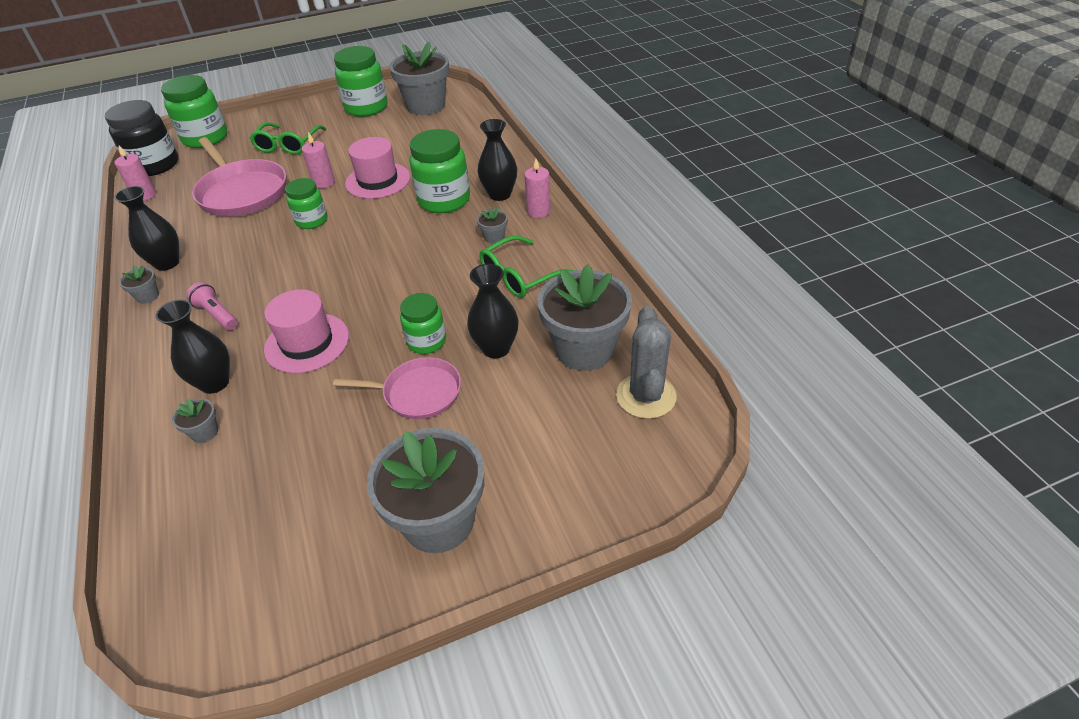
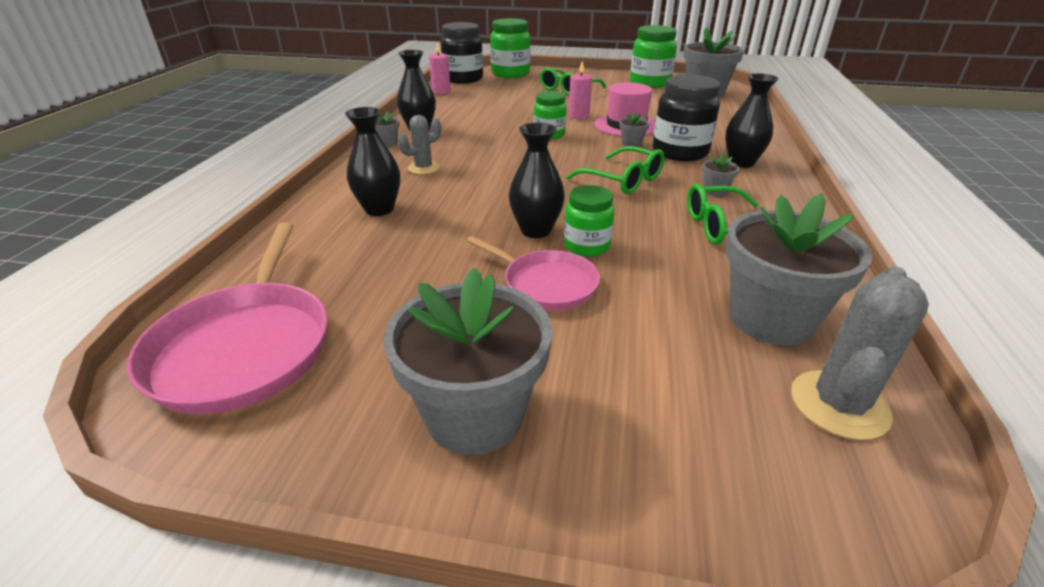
camera: 30 degrees right, 10 degrees down
grey flower pot [172,398,218,443] -> grey flower pot moved to [619,112,650,147]
pink flashlight [186,282,238,330] -> grey cactus [398,115,441,174]
pink pan [192,137,286,217] -> pink pan moved to [127,222,328,414]
pink hat [264,289,349,373] -> none
green jar [409,129,470,213] -> black jar [653,74,720,161]
black vase [467,264,519,358] -> black vase moved to [509,123,565,238]
pink candle [524,159,551,218] -> none
none -> green glasses [566,146,665,194]

